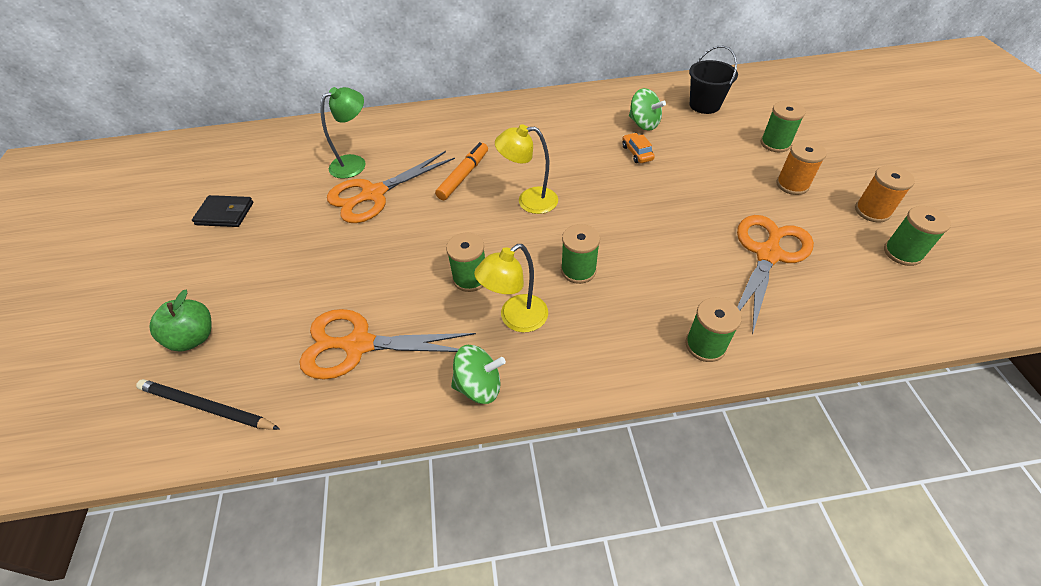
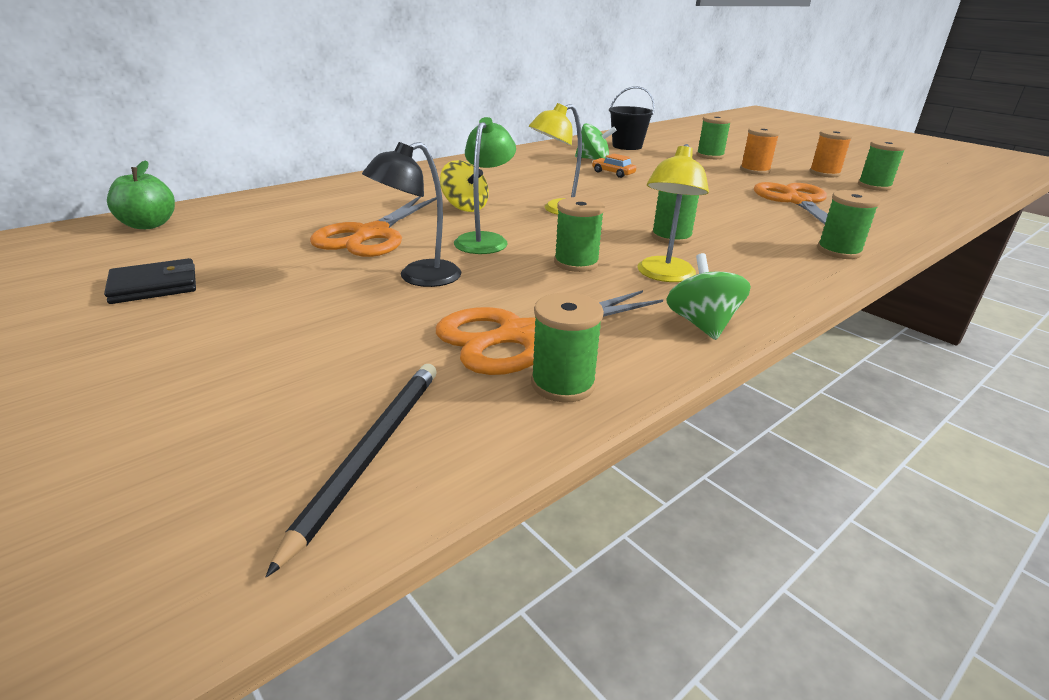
camera: 35 degrees left, 20 degrees down
black pencil [136,379,280,430] -> black pencil turned 120 degrees clockwise [266,364,437,578]
green apple [149,290,212,351] -> green apple moved to [107,160,175,229]
green lamp [320,87,366,179] -> green lamp moved to [454,117,516,254]
orange marker [435,142,488,200] -> yellow spinning top [440,160,489,212]
green spinning top [451,345,506,404] -> green spinning top turned 60 degrees counterclockwise [666,253,751,340]
none -> black lamp [362,142,461,287]
none -> green spool [531,293,604,402]

